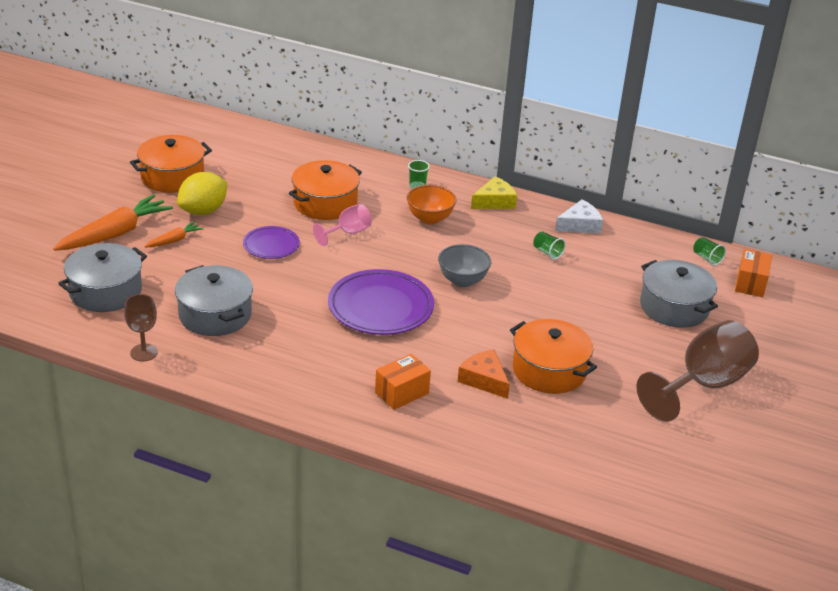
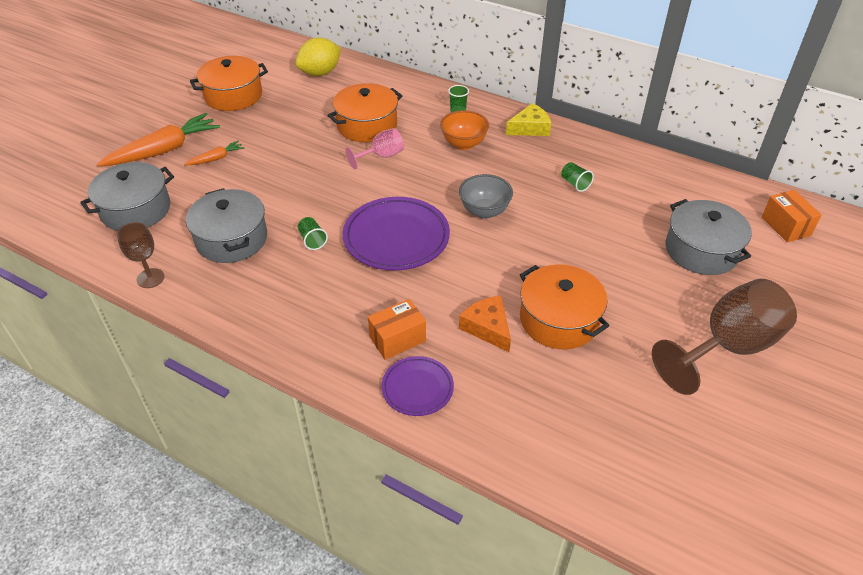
camera: 10 degrees right, 10 degrees up
yellow lemon [177,172,227,215] -> yellow lemon moved to [295,38,341,76]
purple plate [243,226,300,259] -> purple plate moved to [381,356,454,416]
white cheese [555,199,603,234] -> none
green cup [693,237,726,266] -> green cup moved to [298,217,328,250]
orange box [735,249,772,297] -> orange box turned 45 degrees counterclockwise [762,190,822,243]

